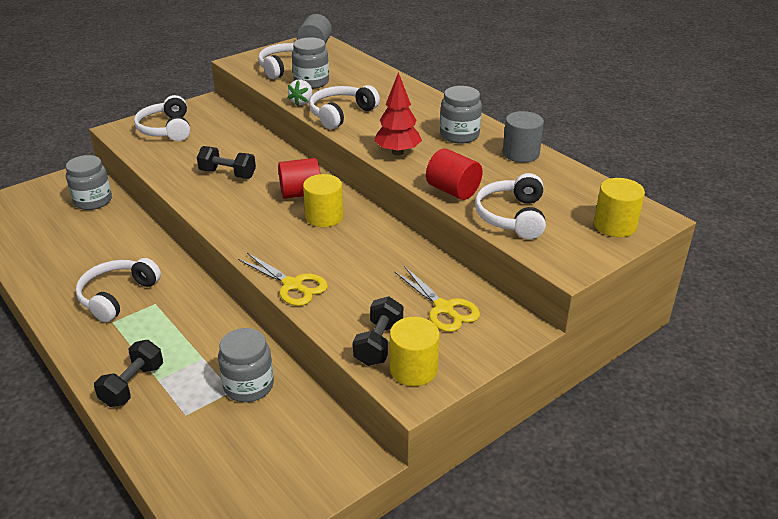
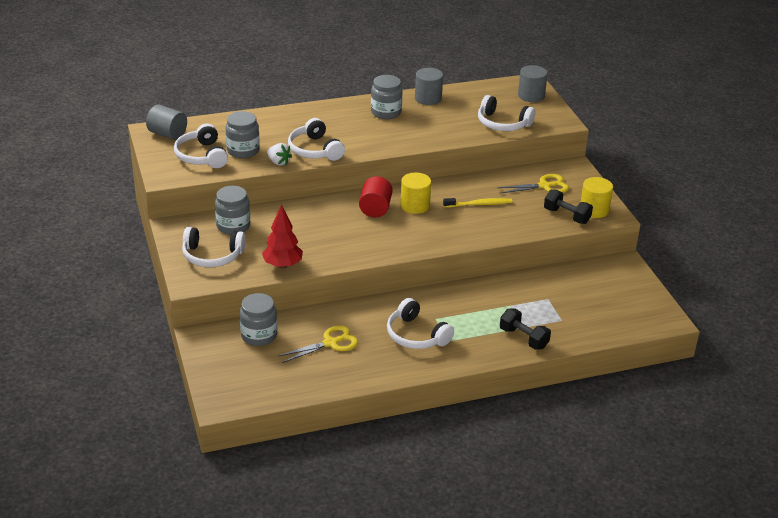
camera: 70 degrees left, 0 degrees up
black dumbbell [197,146,256,178] -> none
grey jar [218,328,274,402] -> grey jar moved to [215,186,250,235]
yellow scissors [238,253,328,306] -> yellow scissors moved to [278,325,358,363]
red tree [374,72,422,155] -> red tree moved to [262,205,303,268]
red cylinder [426,148,483,200] -> none
yellow cylinder [594,178,645,237] -> grey cylinder [518,65,548,102]
none -> yellow toothbrush [443,198,512,208]

